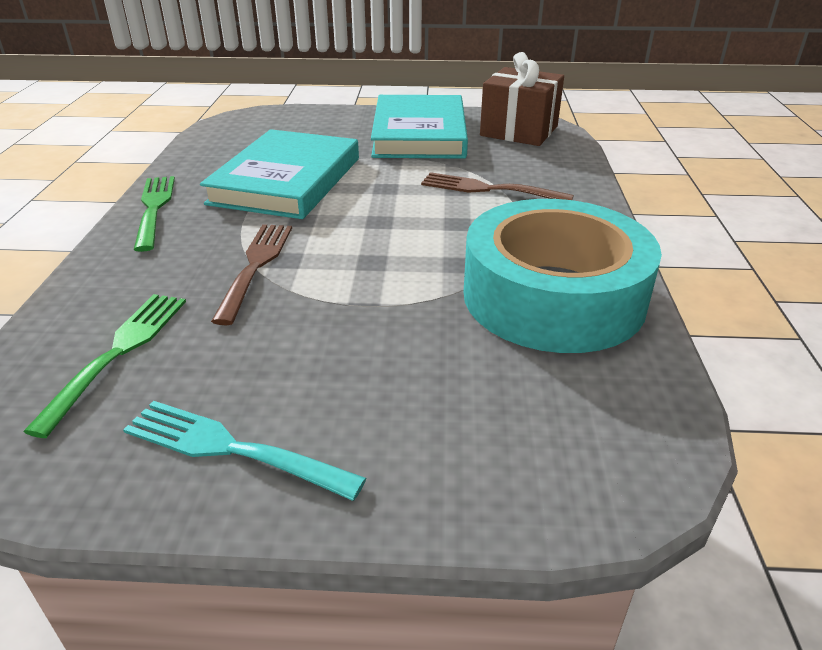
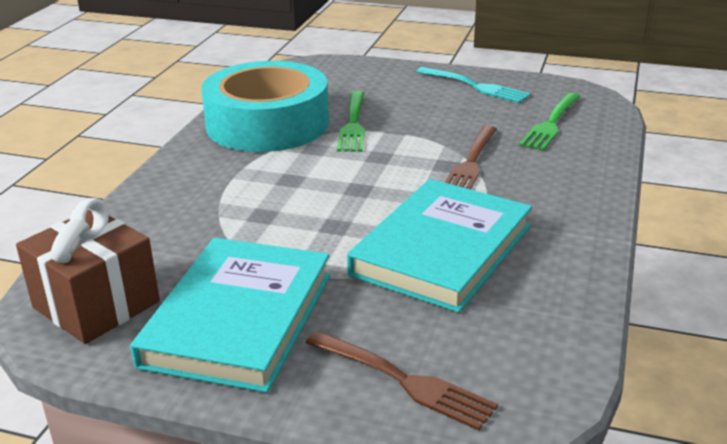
camera: 165 degrees left, 5 degrees down
green fork [134,176,175,252] -> green fork moved to [337,91,365,152]
brown fork [421,172,574,200] -> brown fork moved to [305,331,498,431]

